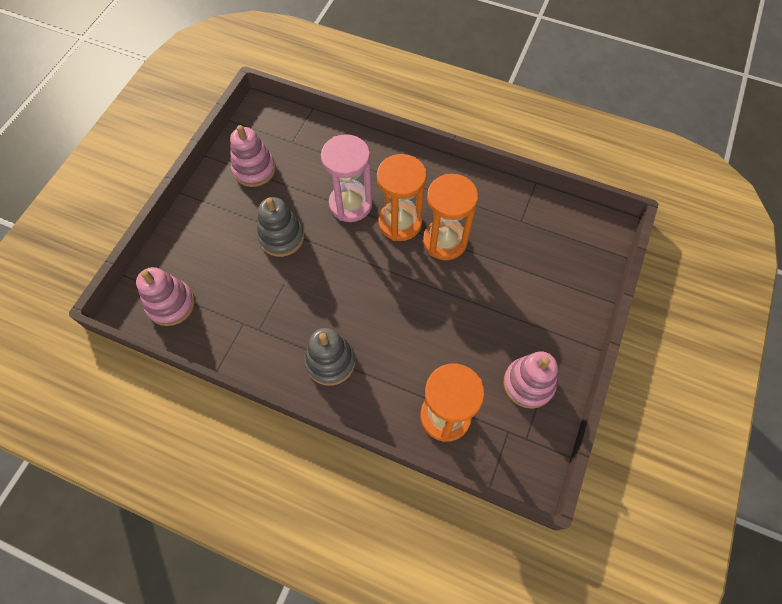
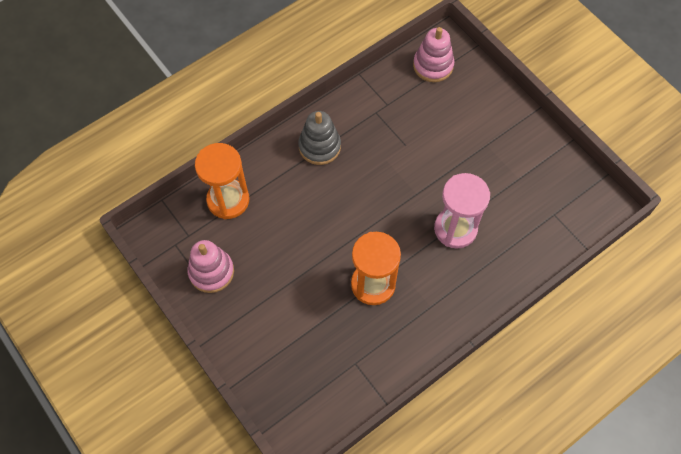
camera: 120 degrees right, 0 degrees up
pink stacking toy [230,125,276,187] -> none
grey stacking toy [257,197,304,257] -> none
orange hourglass [377,154,427,241] -> none

